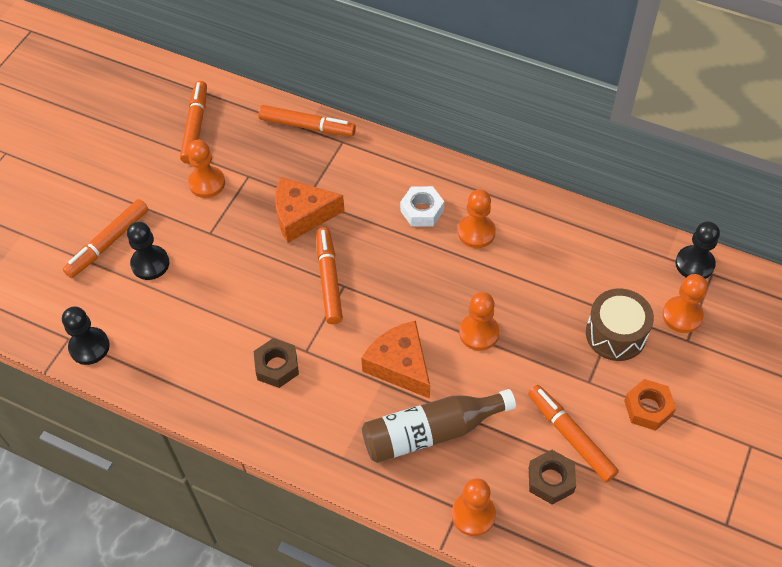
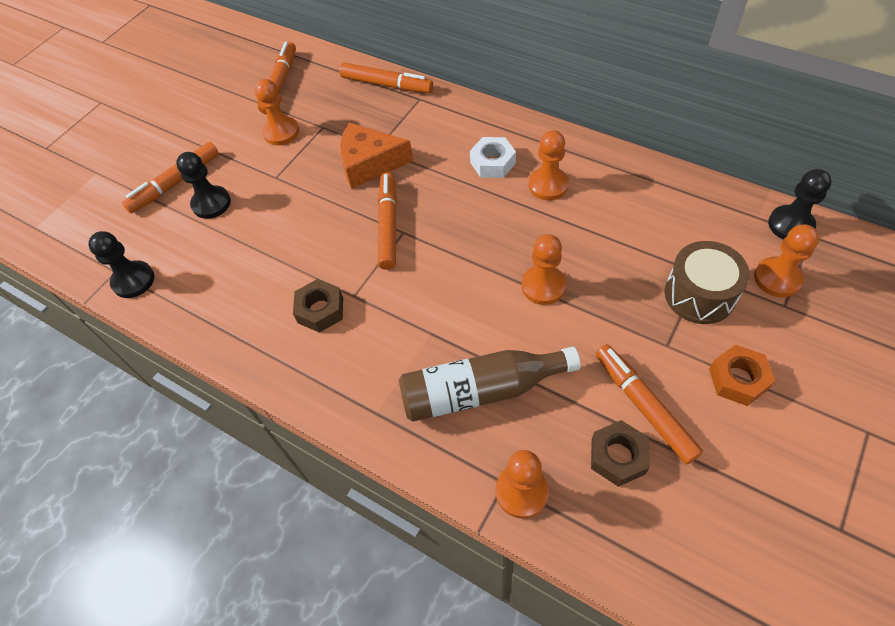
camera: 10 degrees right, 0 degrees up
orange cheese [361,321,430,399] -> none

